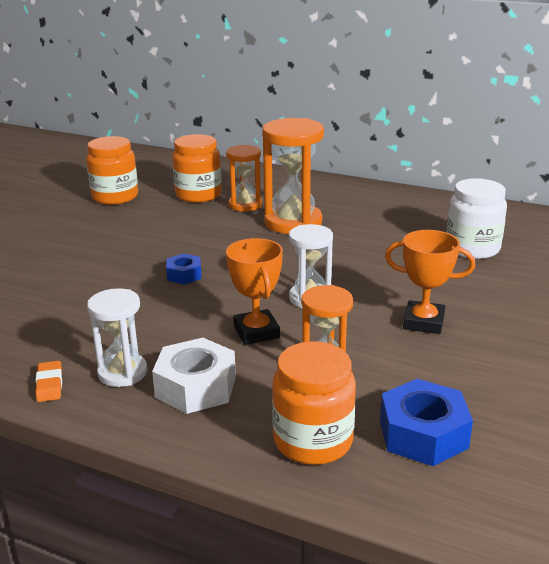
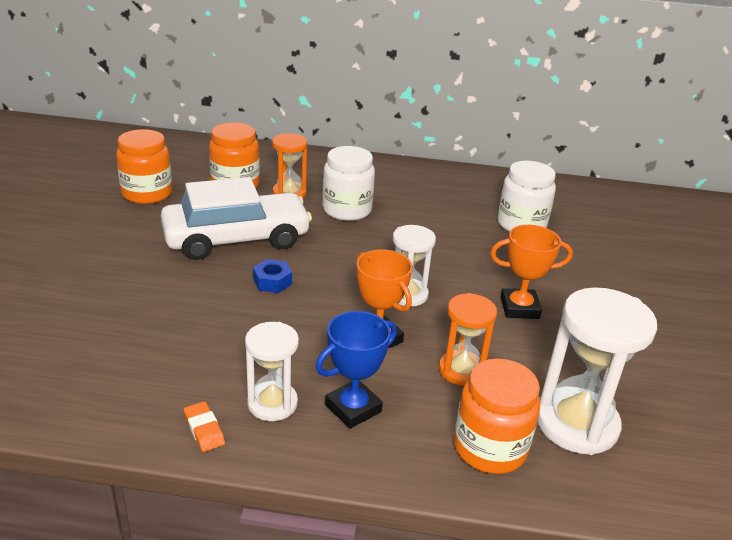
camera: 20 degrees left, 5 degrees up
white nut [152,338,236,414] -> blue trophy [316,311,397,429]
orange hourglass [262,118,324,234] -> white jar [322,146,375,221]
blue nut [380,379,473,466] -> white hourglass [537,287,657,455]
none -> white car [161,177,312,260]

